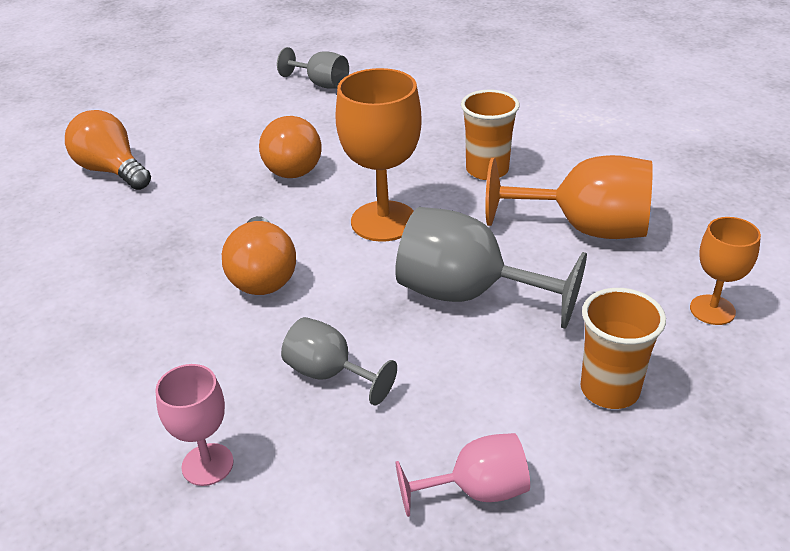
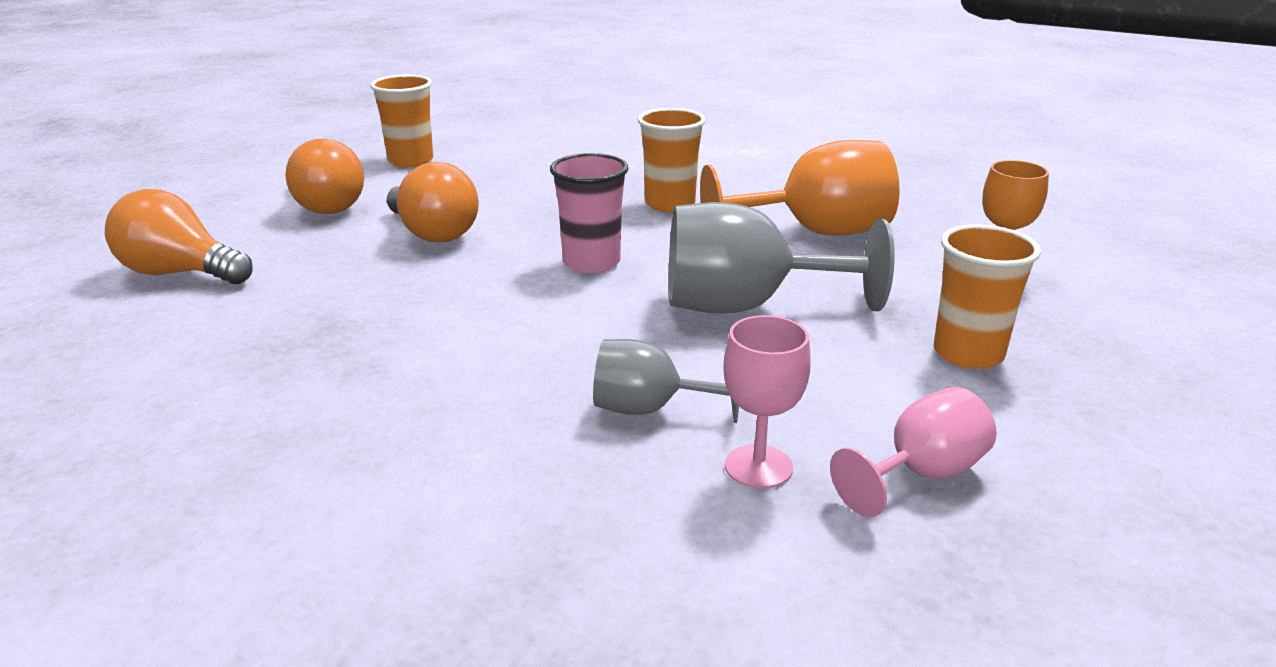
camera: 25 degrees left, 10 degrees down
pink goblet [155,364,233,486] -> pink goblet moved to [723,315,811,489]
orange light bulb [222,216,296,295] -> orange light bulb moved to [285,139,364,214]
grey goblet [277,47,349,89] -> orange cup [370,74,433,167]
orange goblet [335,68,422,242] -> pink cup [550,153,628,273]

